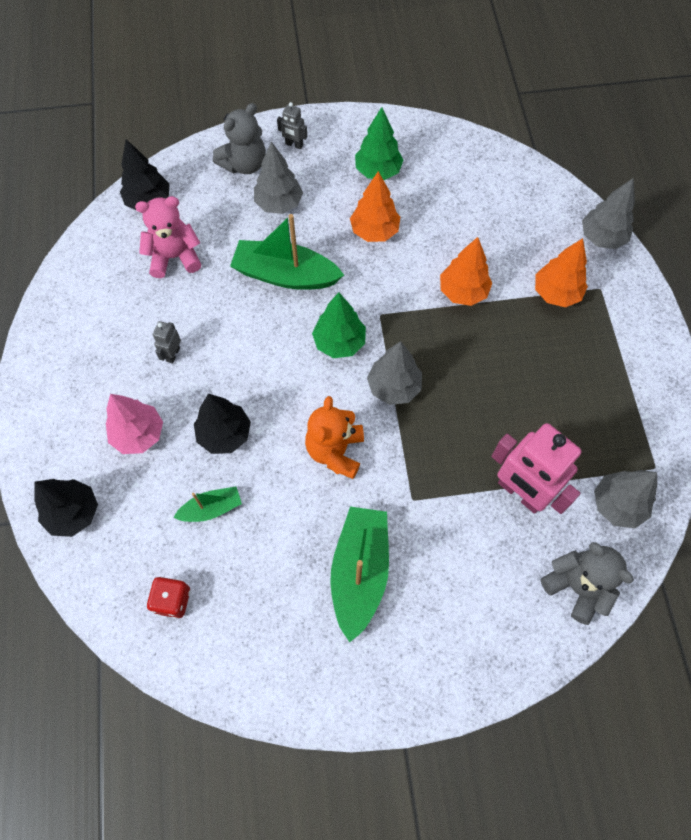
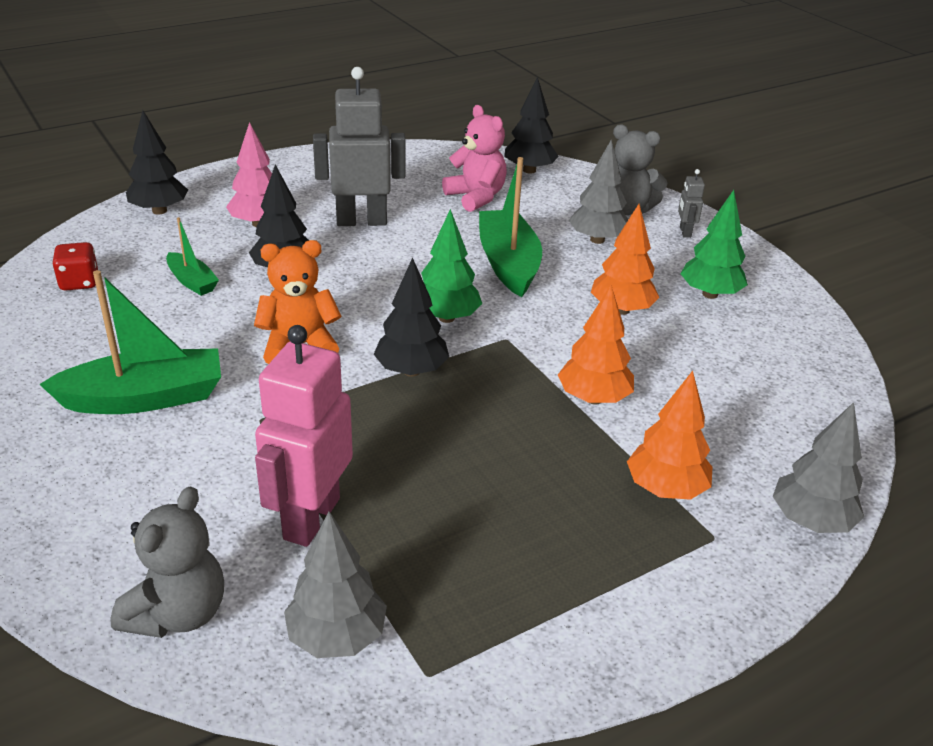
camera: 65 degrees right, 30 degrees down
grey robot [153,321,181,364] -> grey robot [313,67,406,226], size x2.28
grey tree [367,341,422,405] -> black tree [374,257,449,377]

